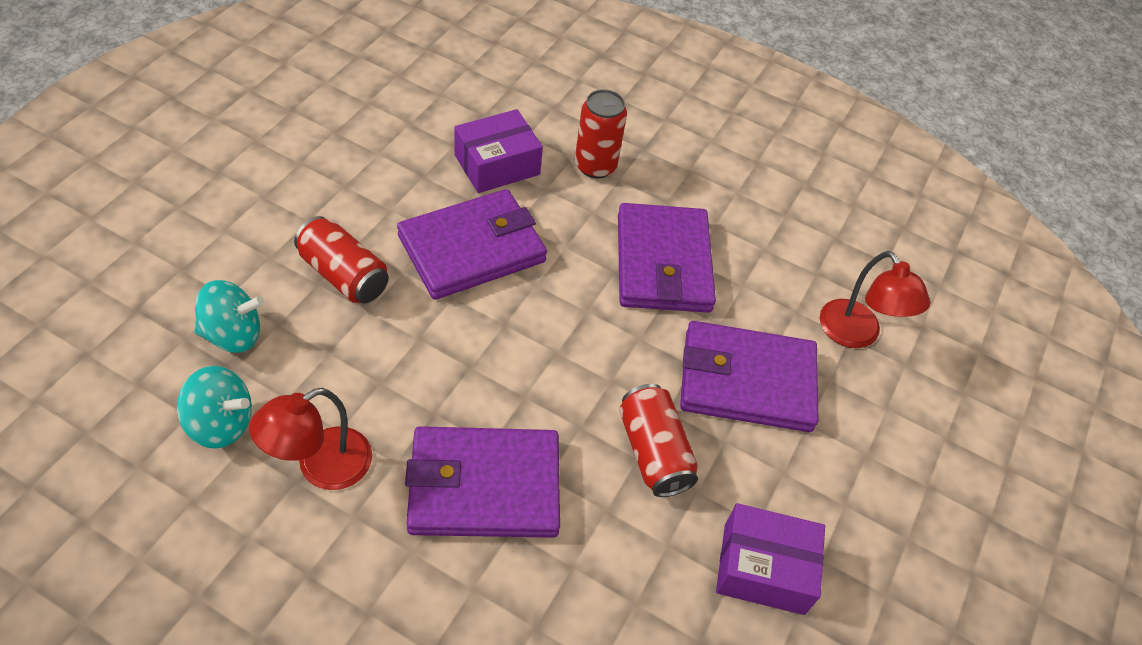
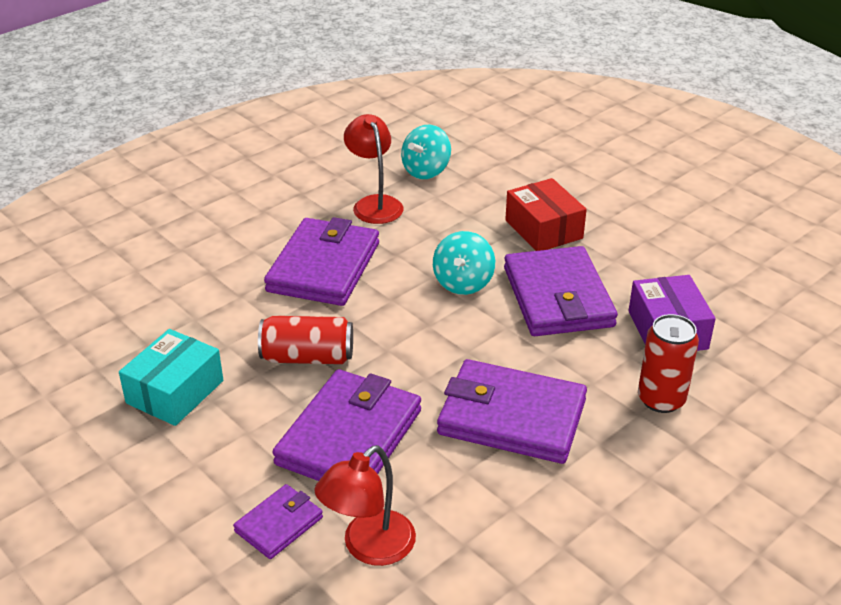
camera: 115 degrees right, 15 degrees down
turquoise spinning top [194,280,264,353] -> turquoise spinning top moved to [433,231,495,295]
red can [294,216,389,303] -> red box [505,178,587,251]
purple box [716,503,825,615] -> turquoise box [119,329,223,426]
red lamp [820,251,930,348] -> red lamp turned 45 degrees counterclockwise [315,445,416,566]
none -> purple wallet [233,484,323,559]

